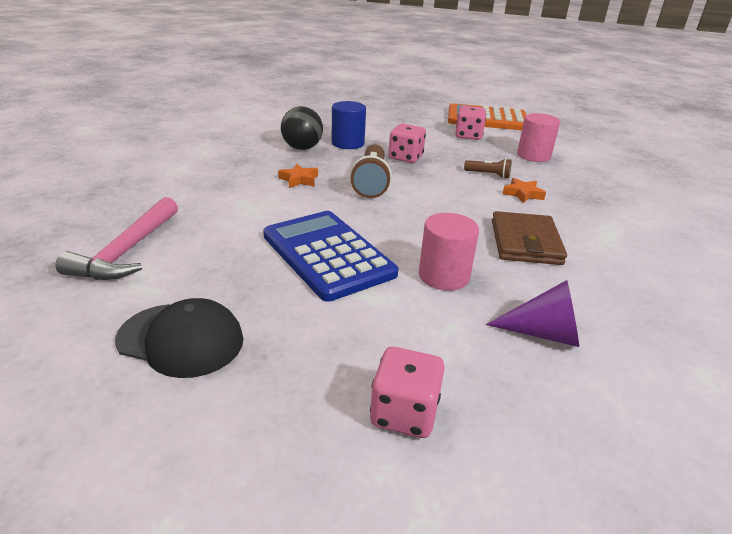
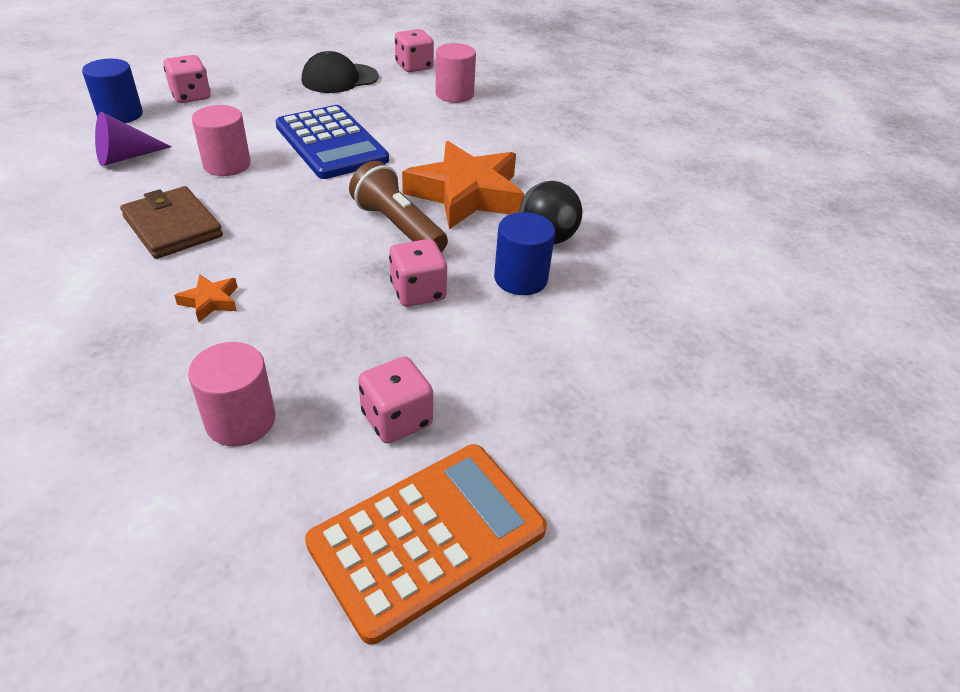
camera: 135 degrees right, 10 degrees up
pink hammer [55,197,178,280] -> pink cylinder [436,43,476,103]
blue calculator [263,211,398,302] -> blue calculator turned 45 degrees clockwise [275,105,389,179]
orange star [278,164,318,188] -> orange star [402,141,524,229], size x2.48
brown flashlight [464,158,512,179] -> none
none -> blue cylinder [82,59,143,123]
none -> pink dice [395,29,434,72]

